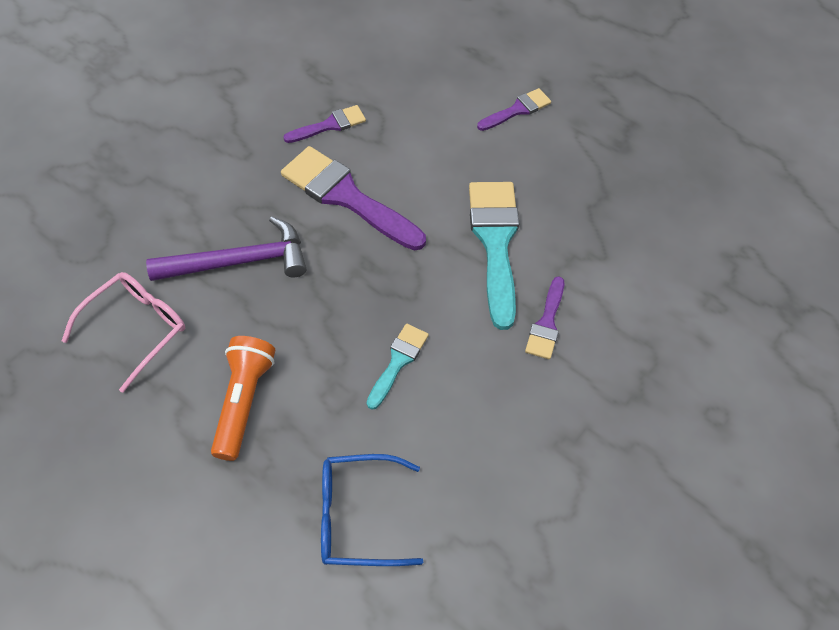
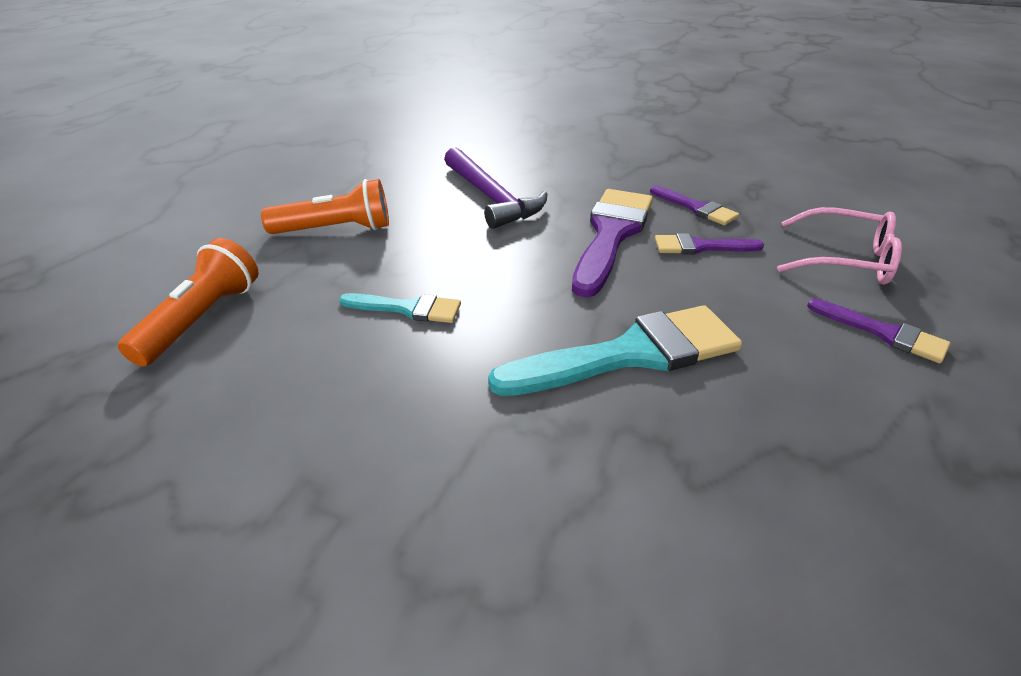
camera: 75 degrees right, 20 degrees down
pink glasses [62,272,185,393] -> pink glasses moved to [777,207,902,285]
blue glasses [321,454,423,566] -> orange flashlight [118,238,258,366]
purple brush [525,276,564,359] -> purple brush moved to [655,233,764,255]

